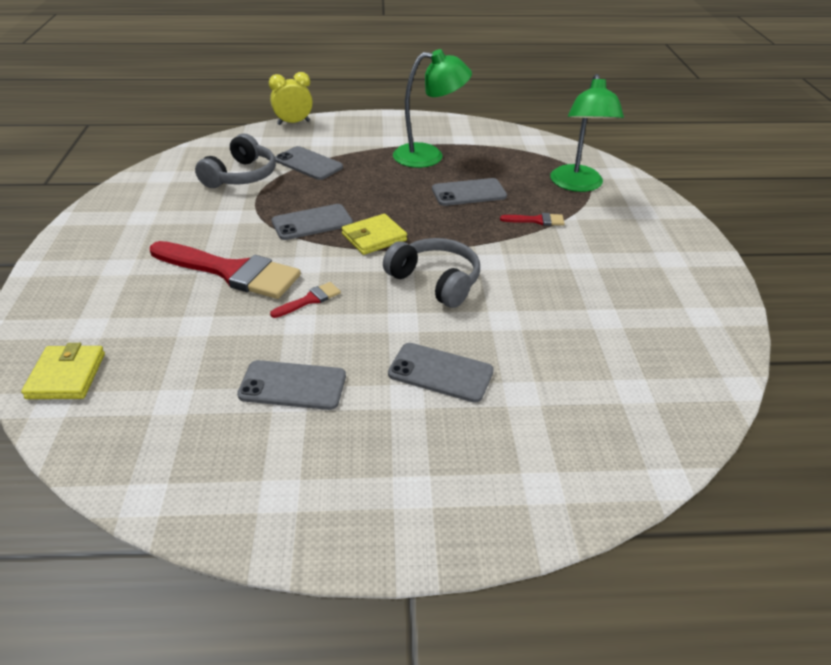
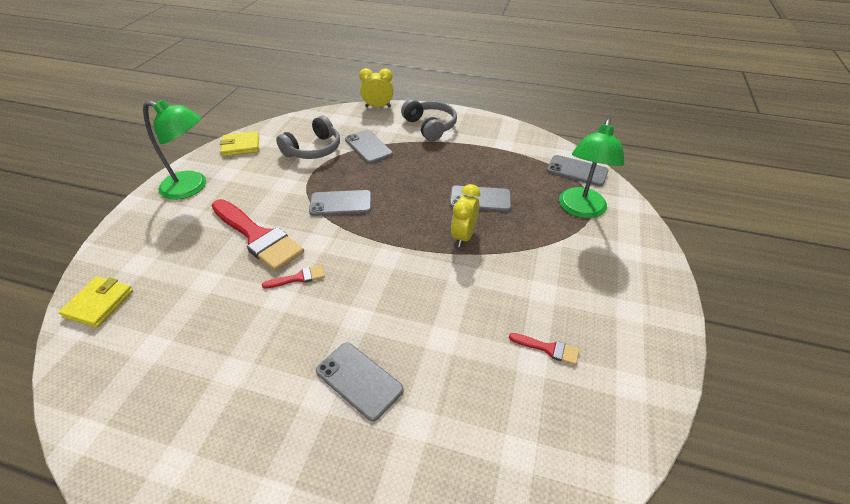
camera: 20 degrees right, 5 degrees up
grey phone [237,360,346,410] -> grey phone moved to [547,155,609,186]
yellow wallet [342,214,407,255] -> yellow wallet moved to [220,131,259,157]
grey headphones [383,238,480,308] -> grey headphones moved to [401,99,457,141]
green lamp [393,49,472,168] -> green lamp moved to [143,100,206,200]
red brush [500,213,565,226] -> red brush moved to [509,333,579,365]
none -> yellow clock [451,184,480,247]

